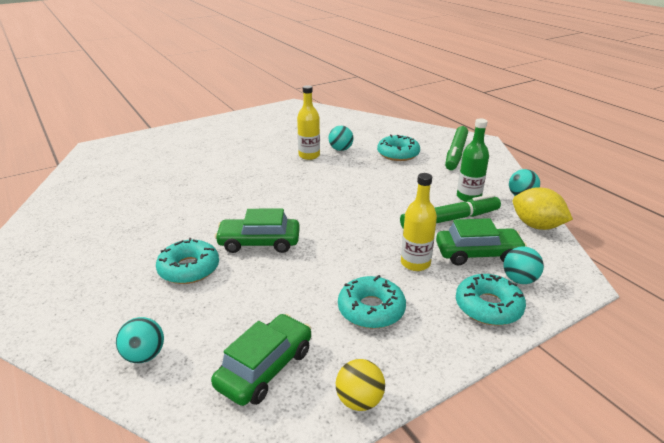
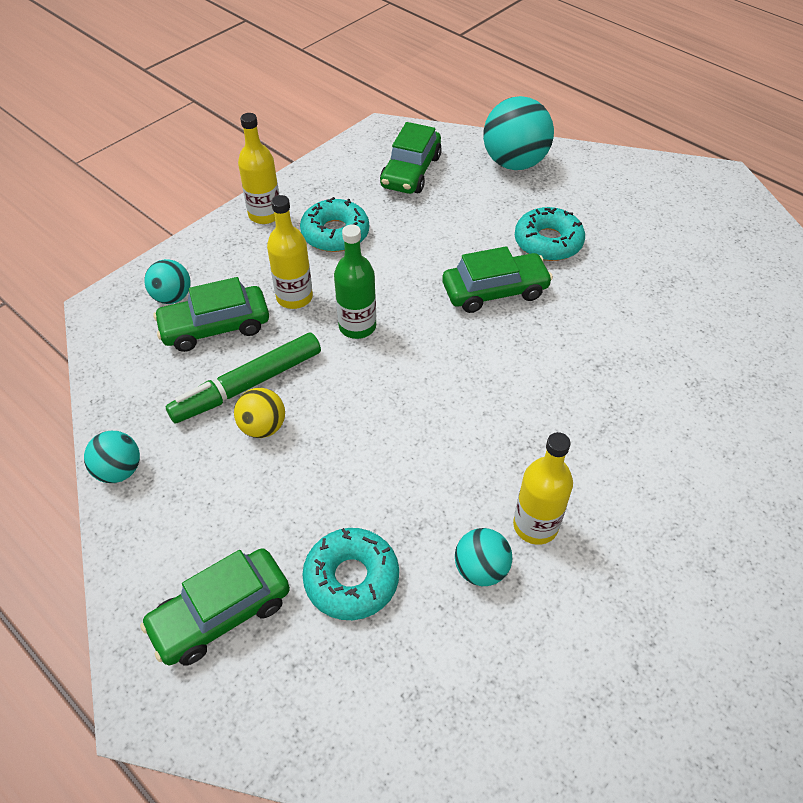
camera: 165 degrees right, 20 degrees up
turquoise ball [116,317,164,363] -> turquoise ball [483,96,554,170], size x1.82
yellow ball [336,359,385,411] -> yellow ball moved to [234,388,285,438]
green marker [445,126,468,170] -> green car [140,548,290,666]
turquoise donut [456,274,526,325] -> none
green bottle [457,118,489,202] -> green bottle moved to [334,225,376,339]
yellow lemon [513,187,573,230] -> none
none -> yellow bottle [238,113,279,224]

